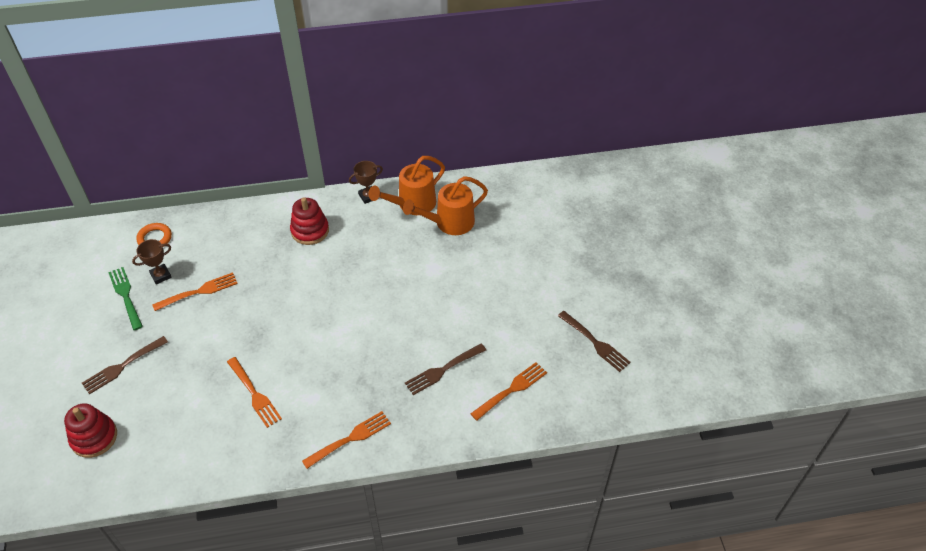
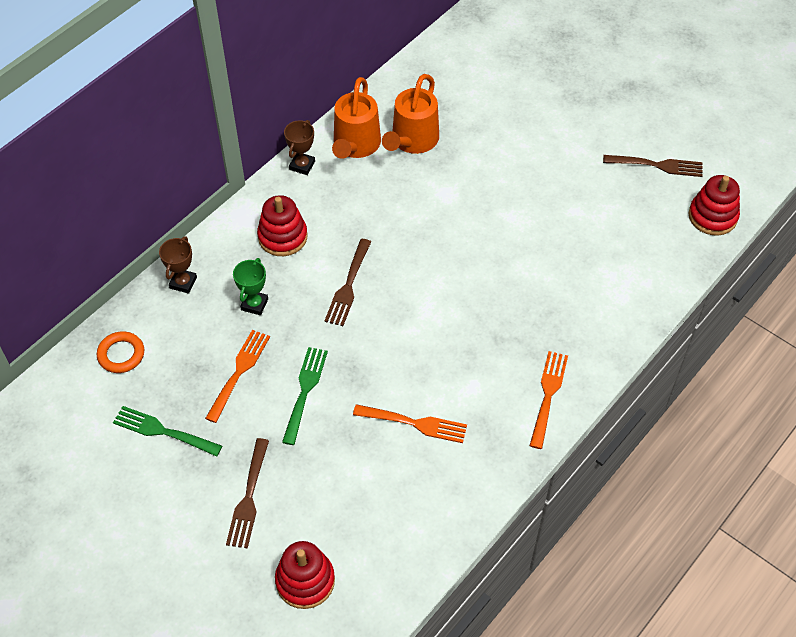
camera: 40 degrees left, 5 degrees up
brown trophy [132,239,172,284] -> brown trophy moved to [159,236,197,294]
brown fork [405,343,486,395] -> brown fork moved to [325,239,371,326]
orange fork [471,362,547,421] -> none
none -> green trophy [233,258,268,315]
none -> green fork [282,347,328,445]
none -> red stacking toy [689,175,740,235]

